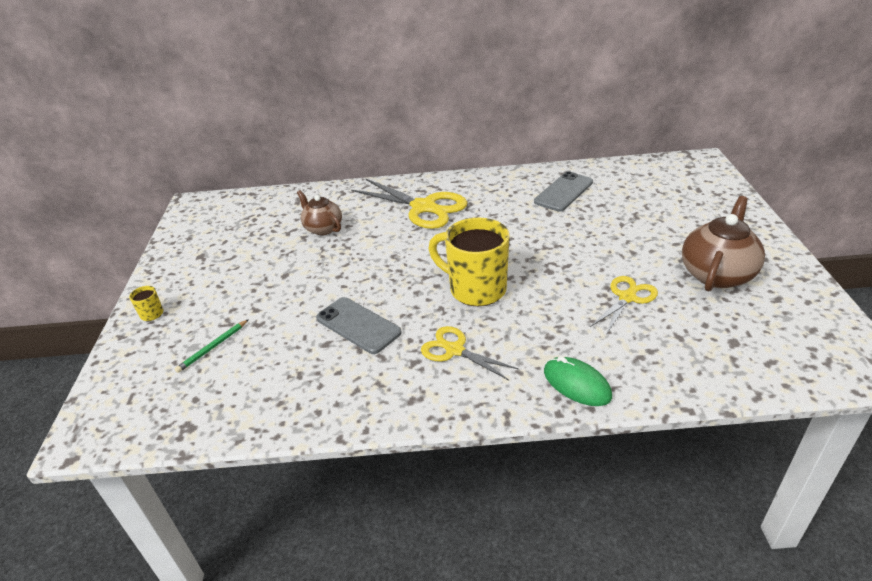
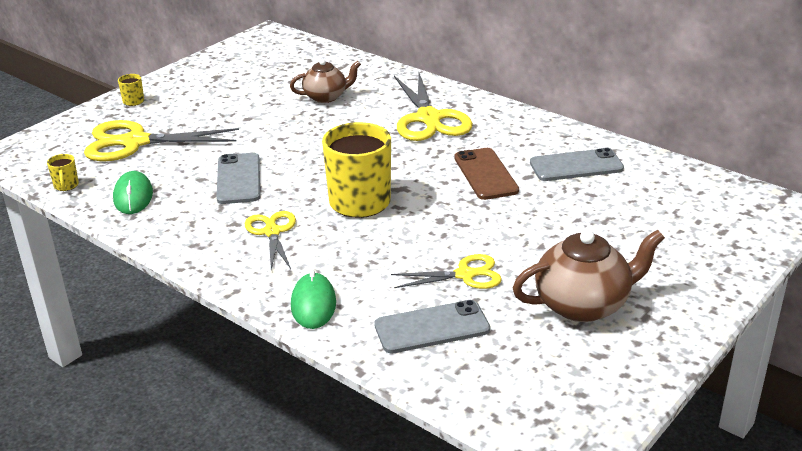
camera: 40 degrees right, 5 degrees down
green pencil [175,319,249,373] -> yellow scissors [84,120,239,161]
brown teapot [297,190,342,235] -> brown teapot turned 75 degrees clockwise [290,59,361,103]
none -> yellow mug [47,154,79,191]
none -> green mouse [113,171,153,214]
none -> grey phone [374,300,490,354]
none -> brown phone [454,148,519,200]

